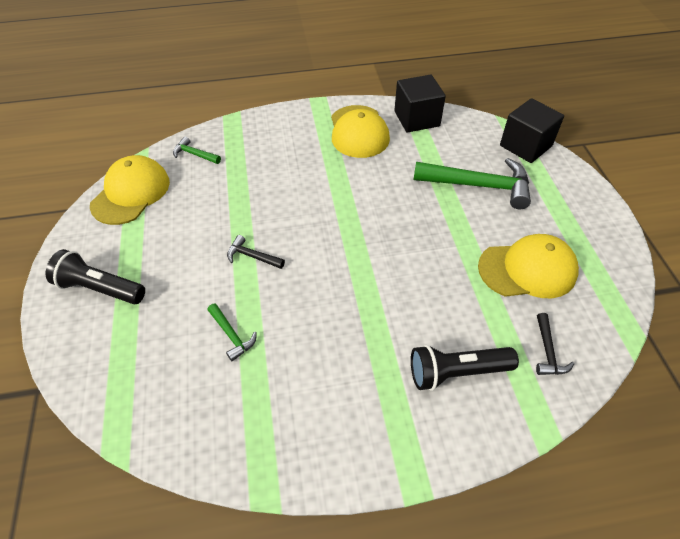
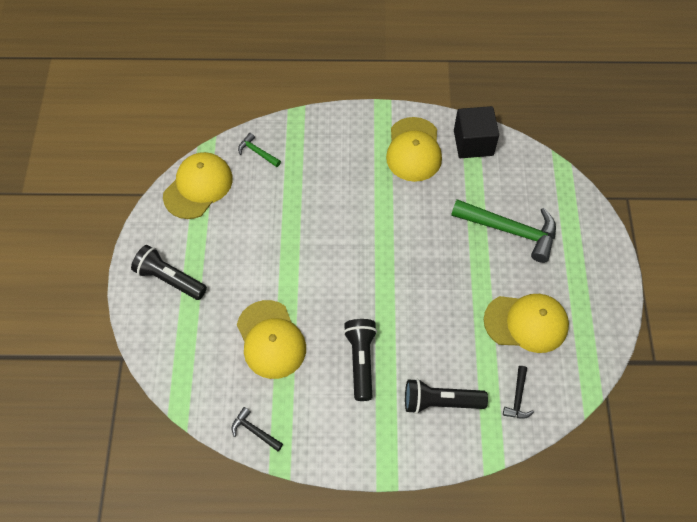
camera: 10 degrees right, 10 degrees up
green hammer [207,304,257,361] -> yellow cap [237,300,306,379]
black hammer [227,235,285,269] -> black hammer moved to [232,407,283,451]
black cube [500,98,564,163] -> none
none -> black flashlight [343,319,377,401]

